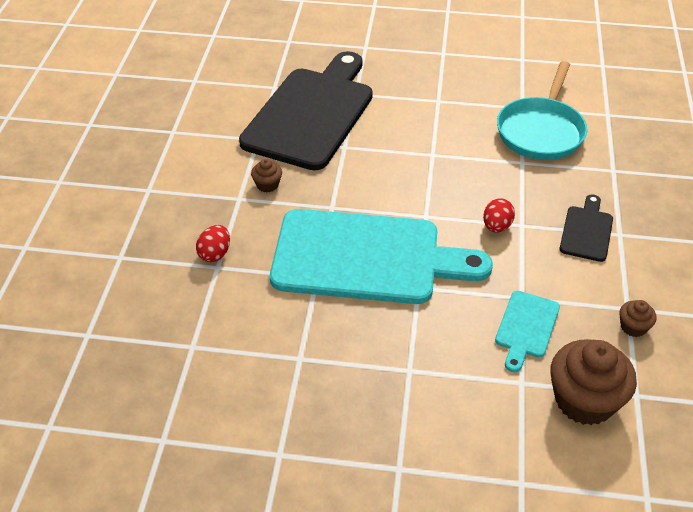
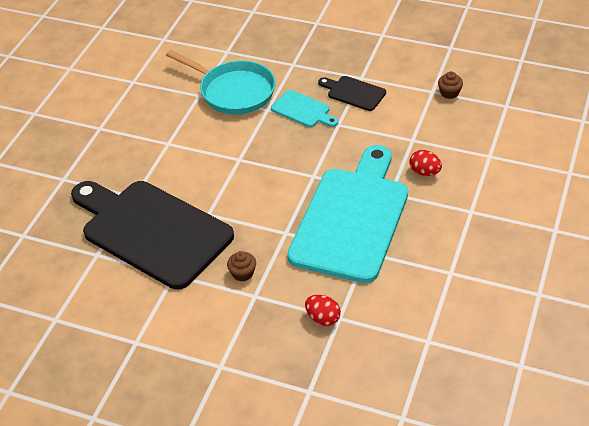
camera: 75 degrees left, 0 degrees up
red egg [483,198,515,233] -> red egg moved to [409,150,442,176]
turquoise cutting board [495,291,560,372] -> turquoise cutting board moved to [271,90,338,127]
brown cupcake [551,339,637,425] -> none

